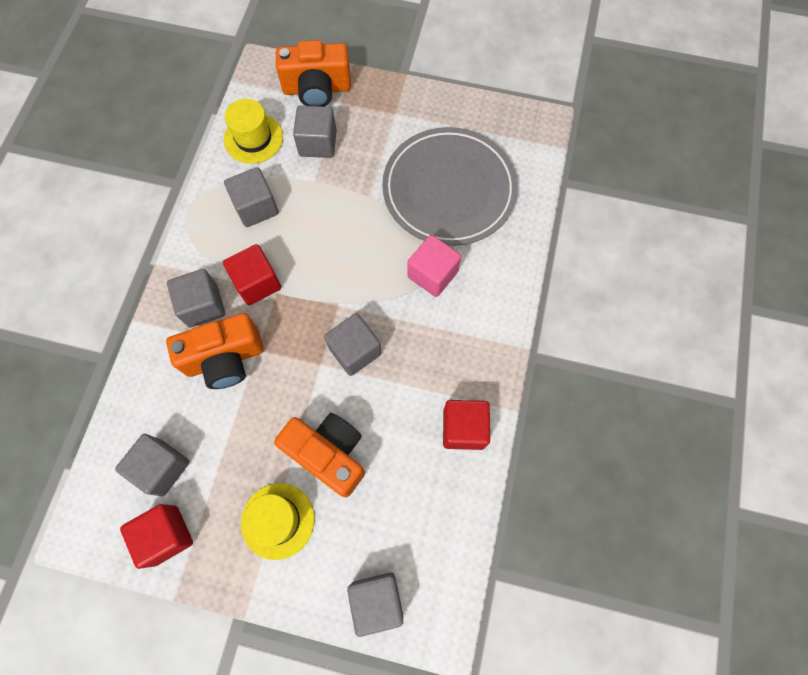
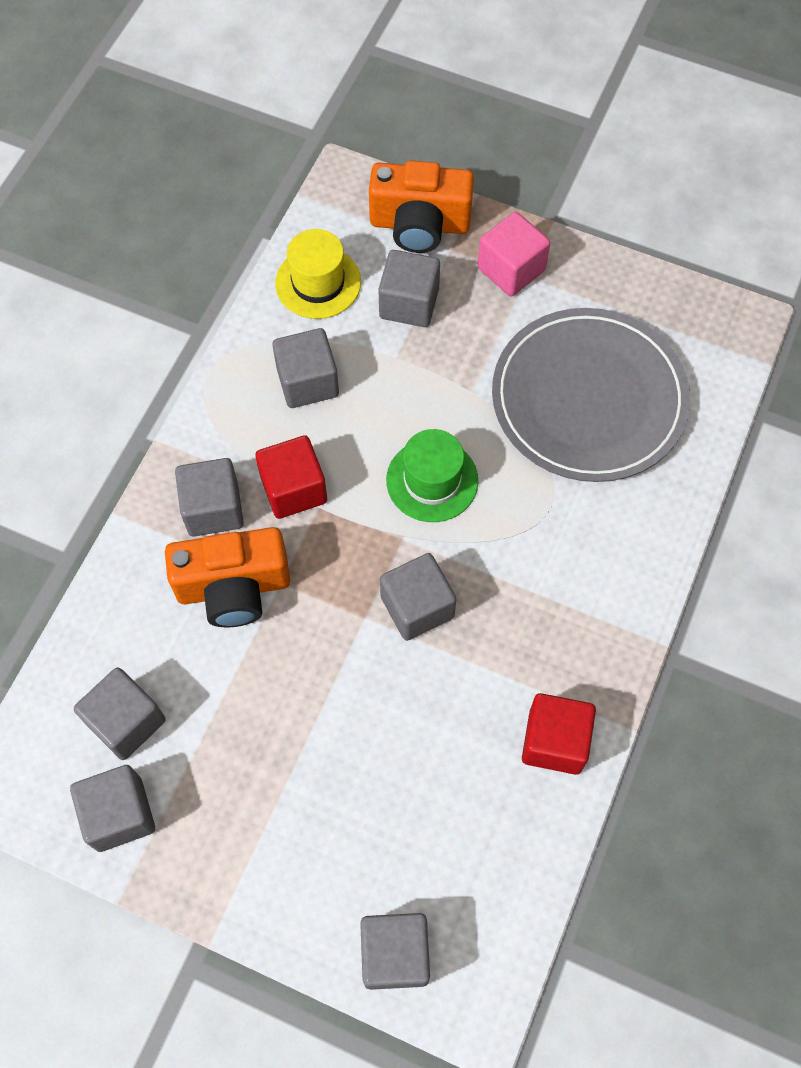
camera: 10 degrees right, 5 degrees down
red cube [120,504,193,569] -> grey cube [70,765,155,852]
yellow hat [241,483,315,560] -> none
orange camera [274,413,365,498] -> none
pink cube [407,235,461,297] -> pink cube moved to [477,212,550,296]
none -> green hat [386,429,478,522]

